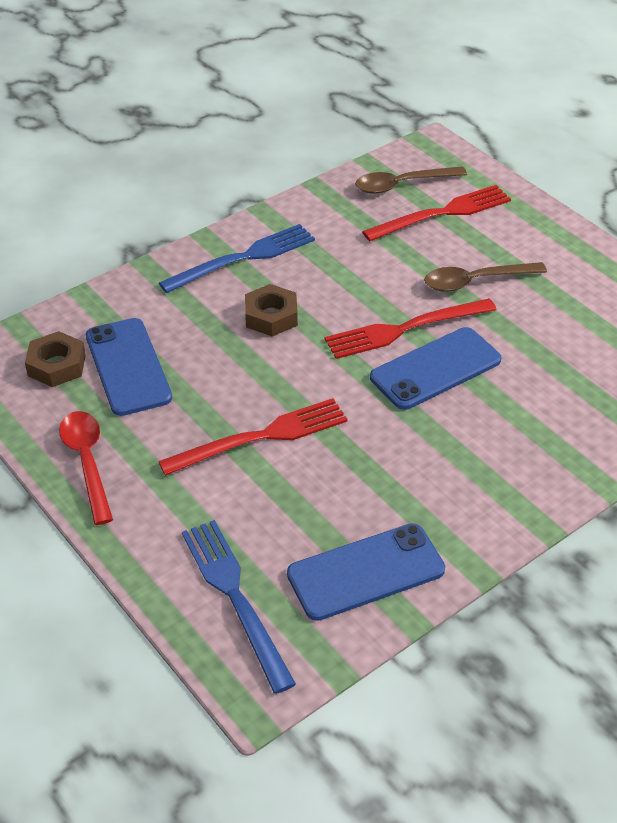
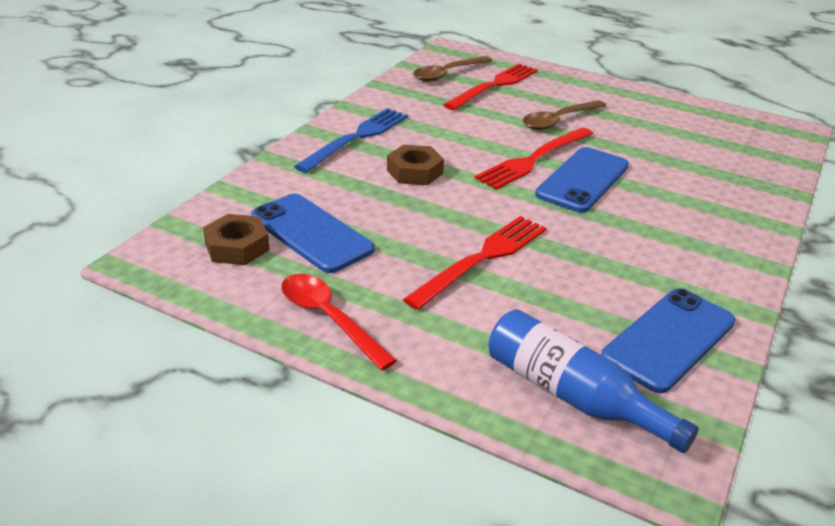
camera: 25 degrees left, 10 degrees down
blue fork [182,520,296,694] -> blue bottle [488,309,699,453]

